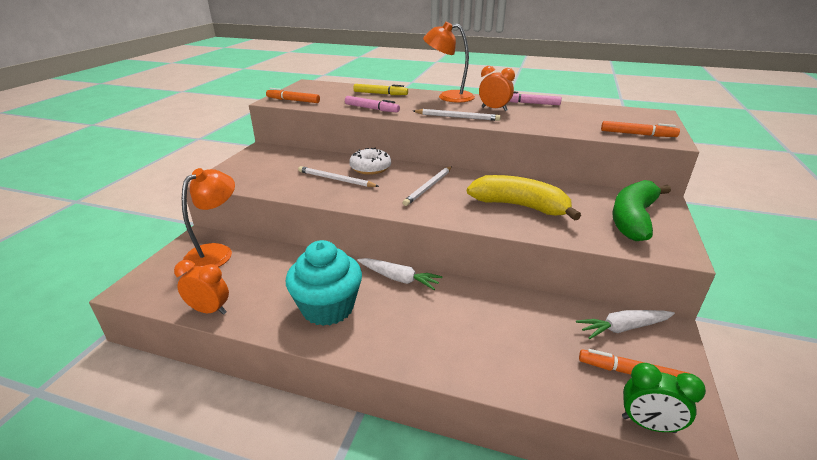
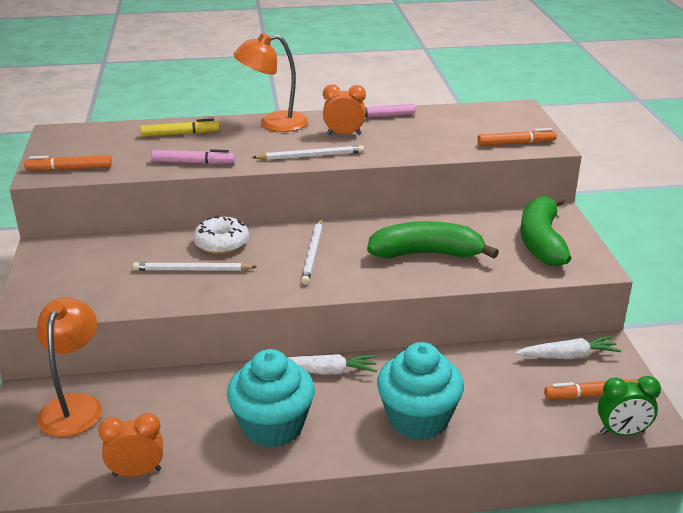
camera: 25 degrees left, 0 degrees up
yellow banana [467,175,581,221] -> green banana [367,221,499,259]
white carrot [576,310,675,339] -> white carrot turned 150 degrees counterclockwise [515,336,621,359]
none -> turquoise cupcake [377,342,464,440]

